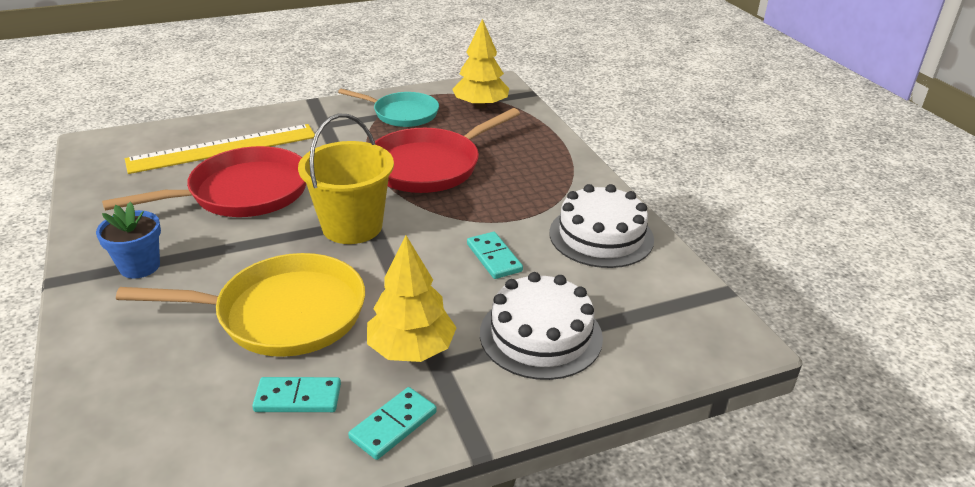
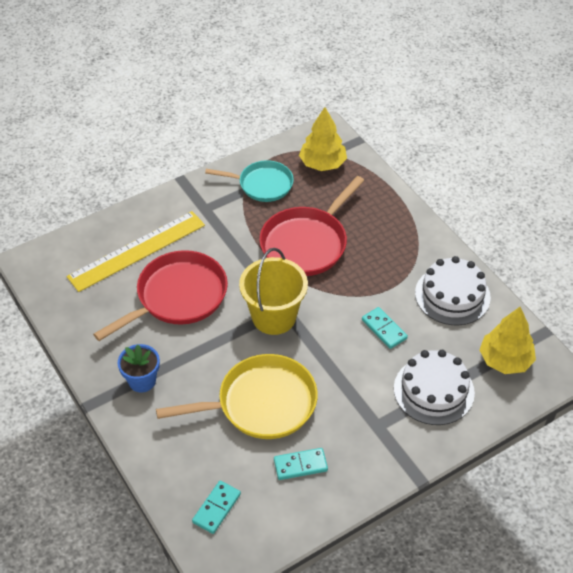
camera: 10 degrees left, 15 degrees up
turquoise domino [348,387,437,460] -> turquoise domino moved to [192,481,241,534]
yellow tree [367,236,457,362] -> yellow tree moved to [479,307,536,374]

